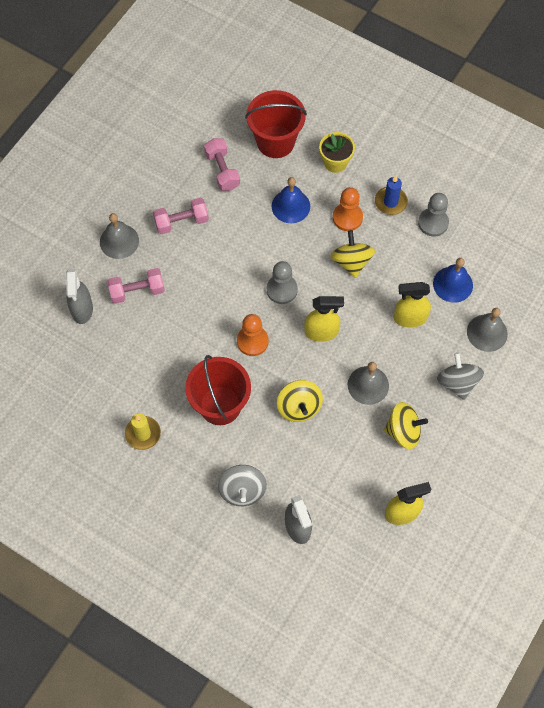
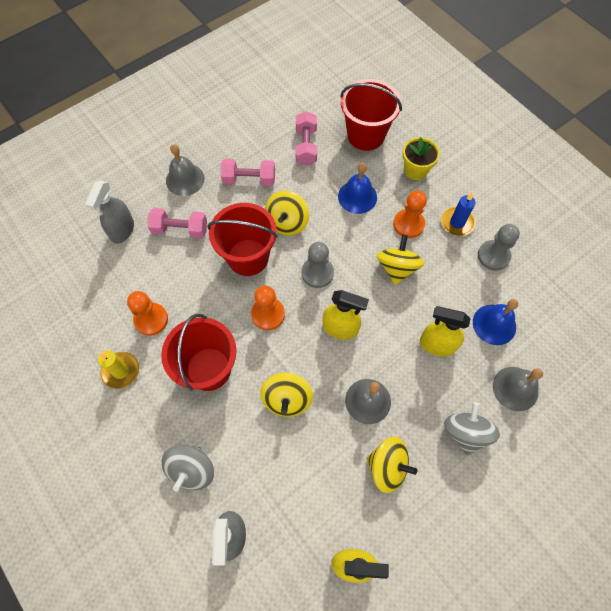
camera: 20 degrees right, 0 degrees up
none -> orange pawn [127,291,168,336]
none -> red bucket [207,203,278,276]
none -> yellow spinning top [265,191,309,236]

